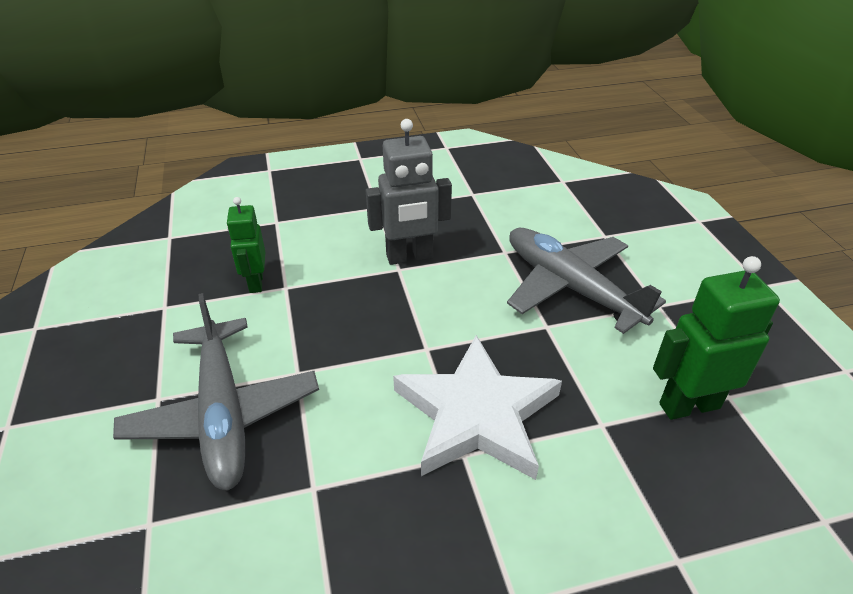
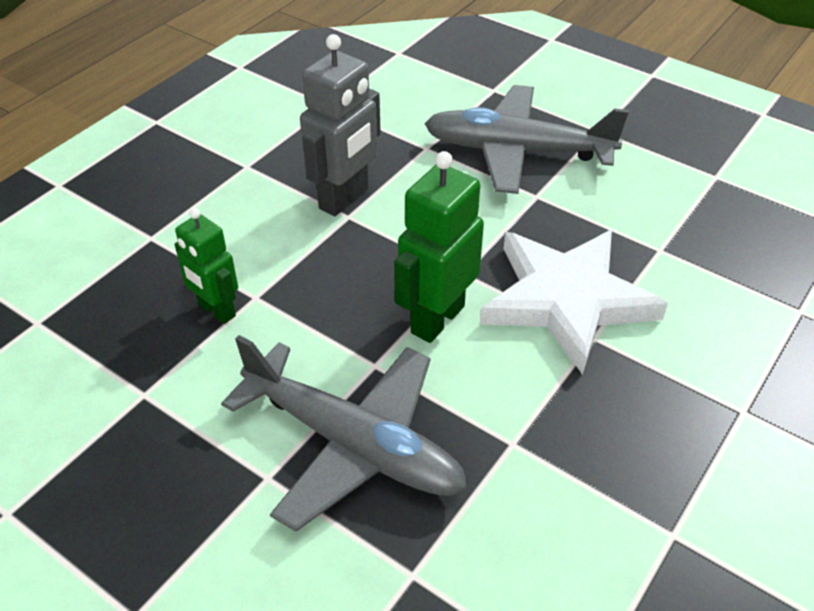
camera: 40 degrees left, 5 degrees up
green robot [653,256,780,420] -> green robot moved to [394,151,484,343]

